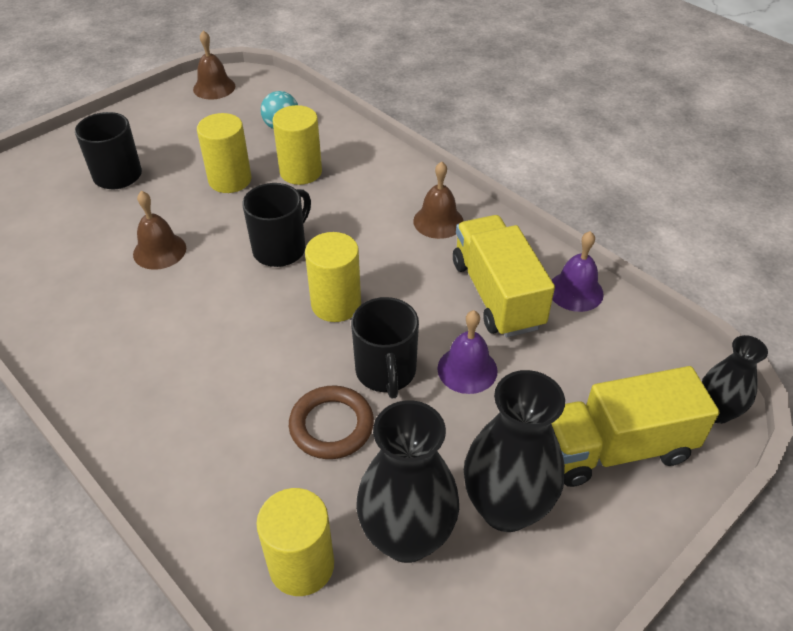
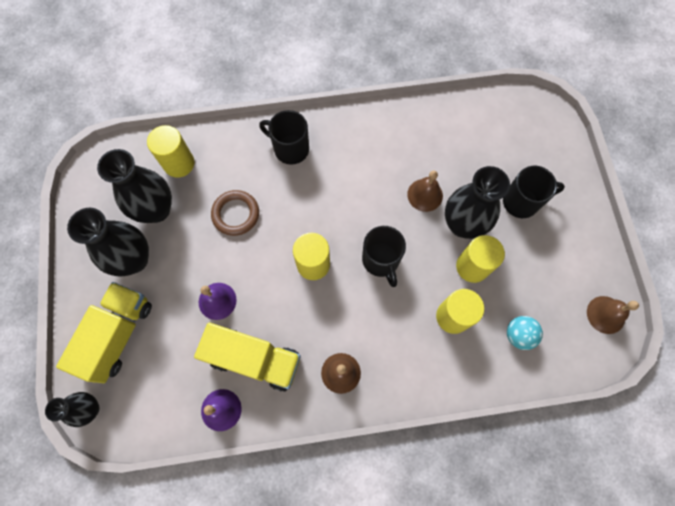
camera: 125 degrees right, 25 degrees up
black mug [351,297,419,398] -> black mug moved to [259,110,309,165]
none -> black vase [445,166,510,239]

